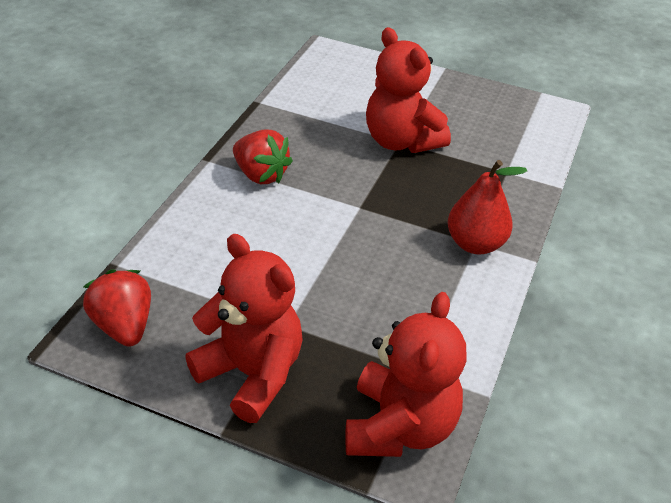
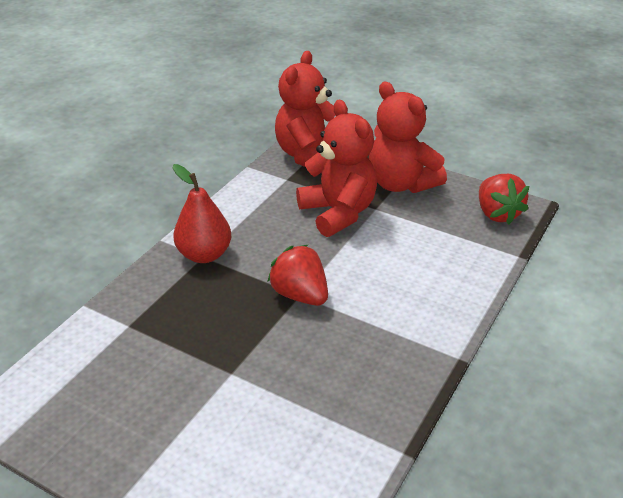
camera: 170 degrees left, 5 degrees down
red strawberry [233,129,293,184] -> red strawberry moved to [267,245,328,306]
red teddy bear [366,27,451,153] -> red teddy bear moved to [296,100,377,237]

